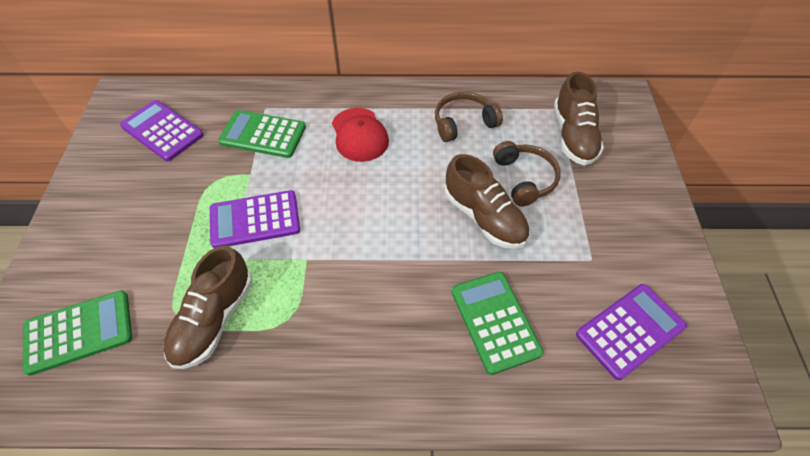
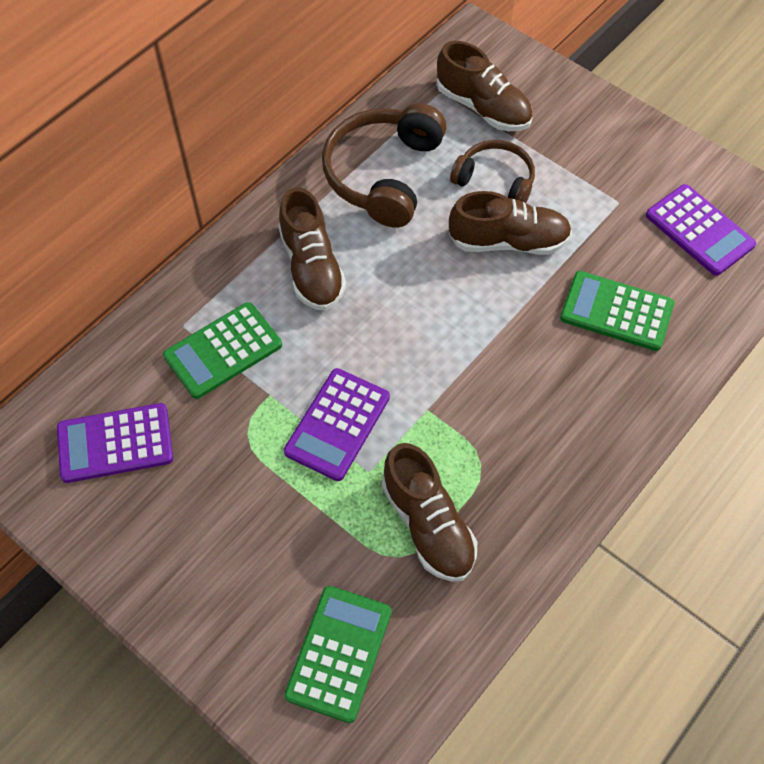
camera: 50 degrees left, 5 degrees up
red cap [332,108,389,162] -> brown shoe [278,187,346,311]
brown headphones [435,92,503,142] -> brown headphones [322,103,447,228], size x1.62
purple calculator [576,284,687,380] -> purple calculator turned 135 degrees clockwise [646,184,756,276]

